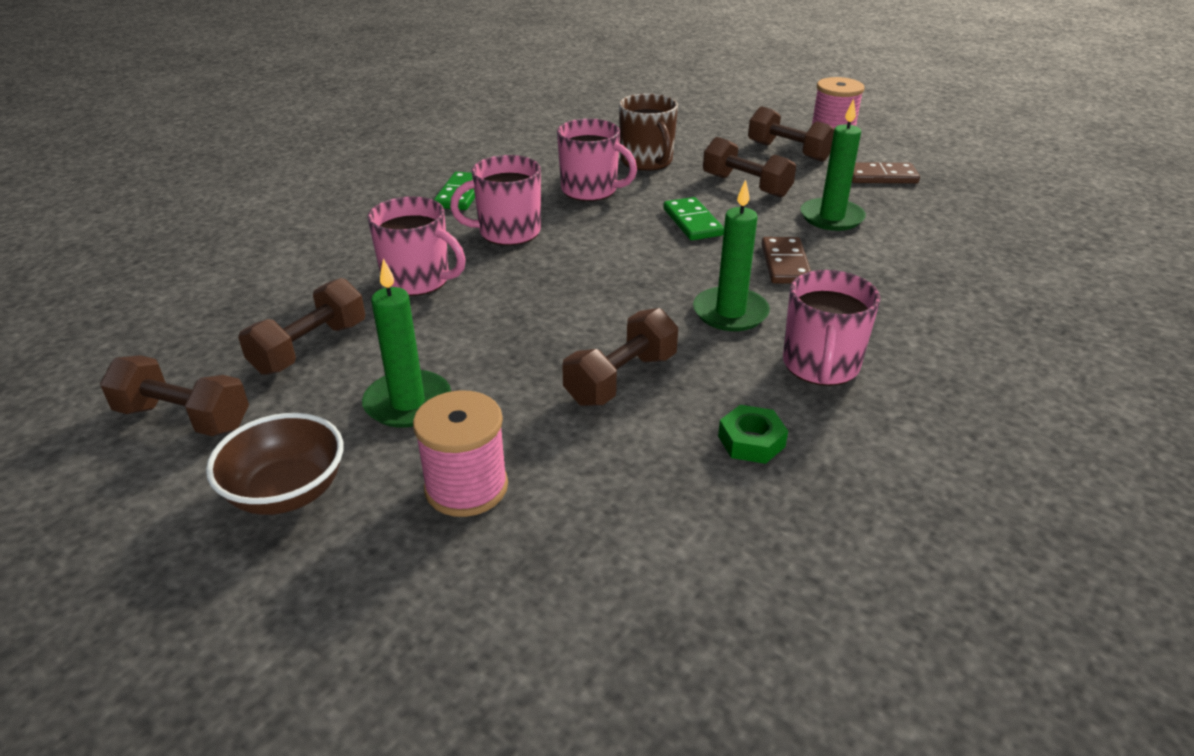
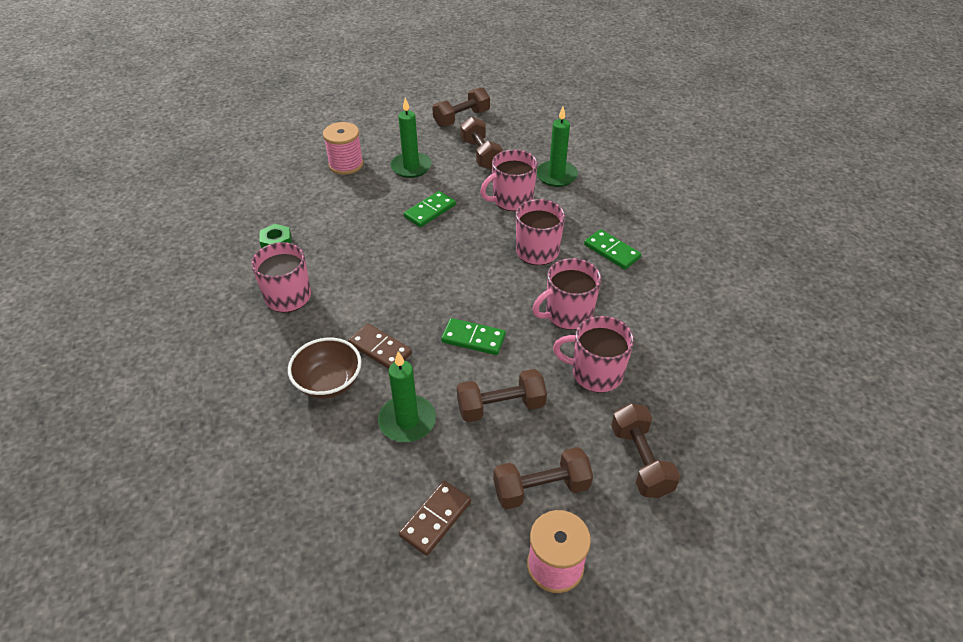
camera: 125 degrees right, 10 degrees up
brown bowl [206,413,343,515] -> brown bowl moved to [288,338,362,399]
brown dumbbell [562,308,678,406] -> brown dumbbell moved to [611,403,680,498]
brown mug [619,93,678,171] -> pink mug [553,316,634,393]
green candle [693,179,770,331] -> green candle moved to [536,107,578,187]
none -> green domino [404,191,456,227]

